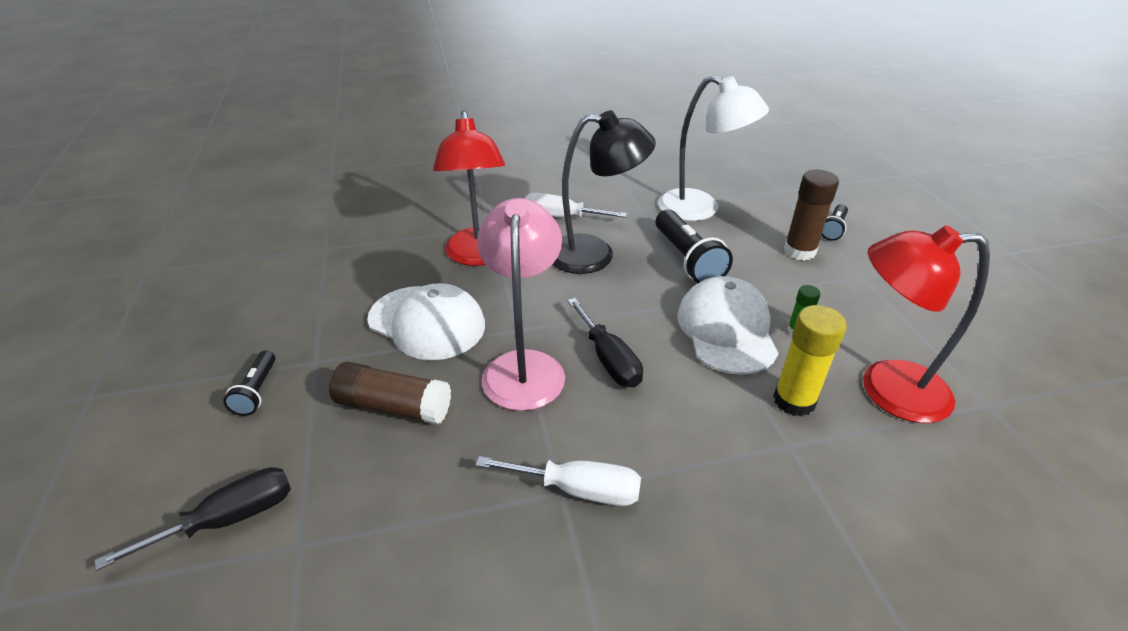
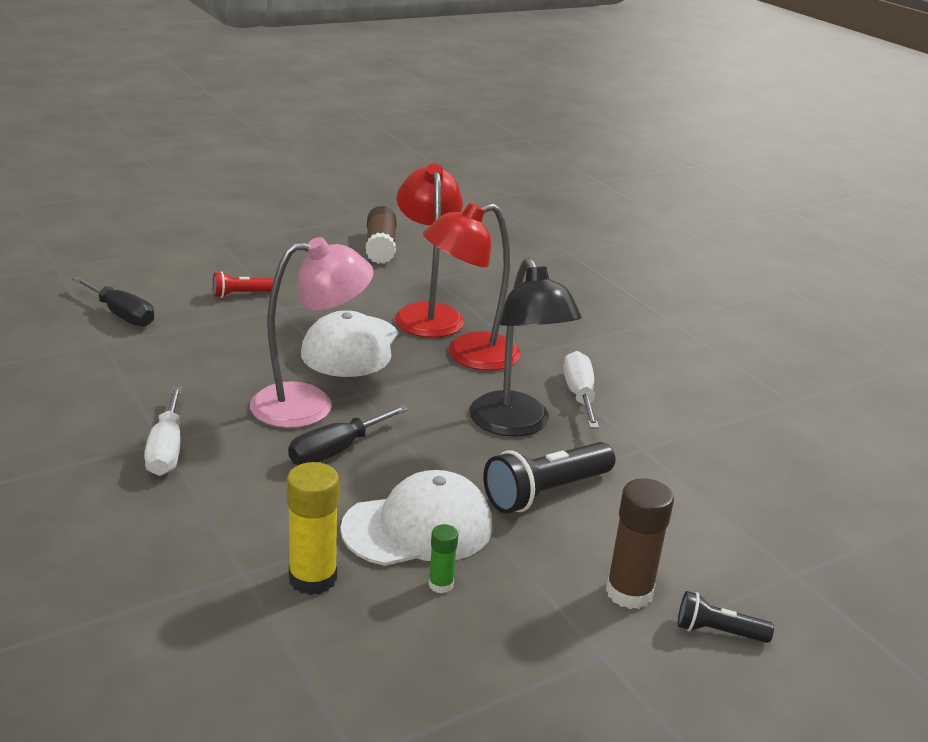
camera: 70 degrees right, 10 degrees down
black flashlight [223,350,276,416] -> red flashlight [213,271,274,298]
brown glue stick [329,362,451,425] -> brown glue stick moved to [366,206,397,264]
white lamp [658,76,769,221] -> none
red lamp [863,225,990,423] -> red lamp moved to [395,163,464,338]

